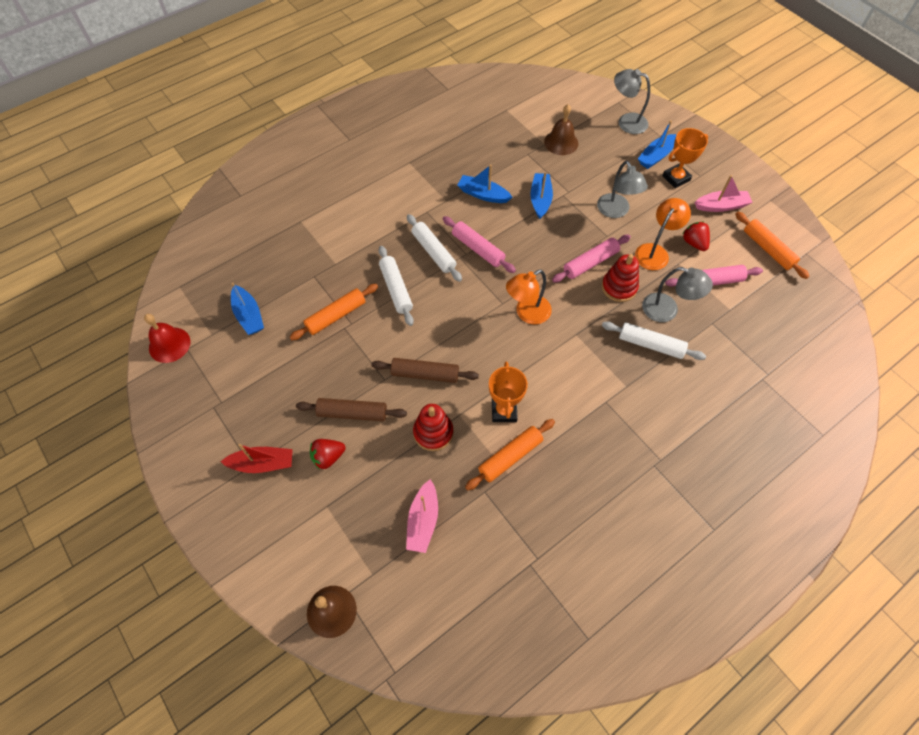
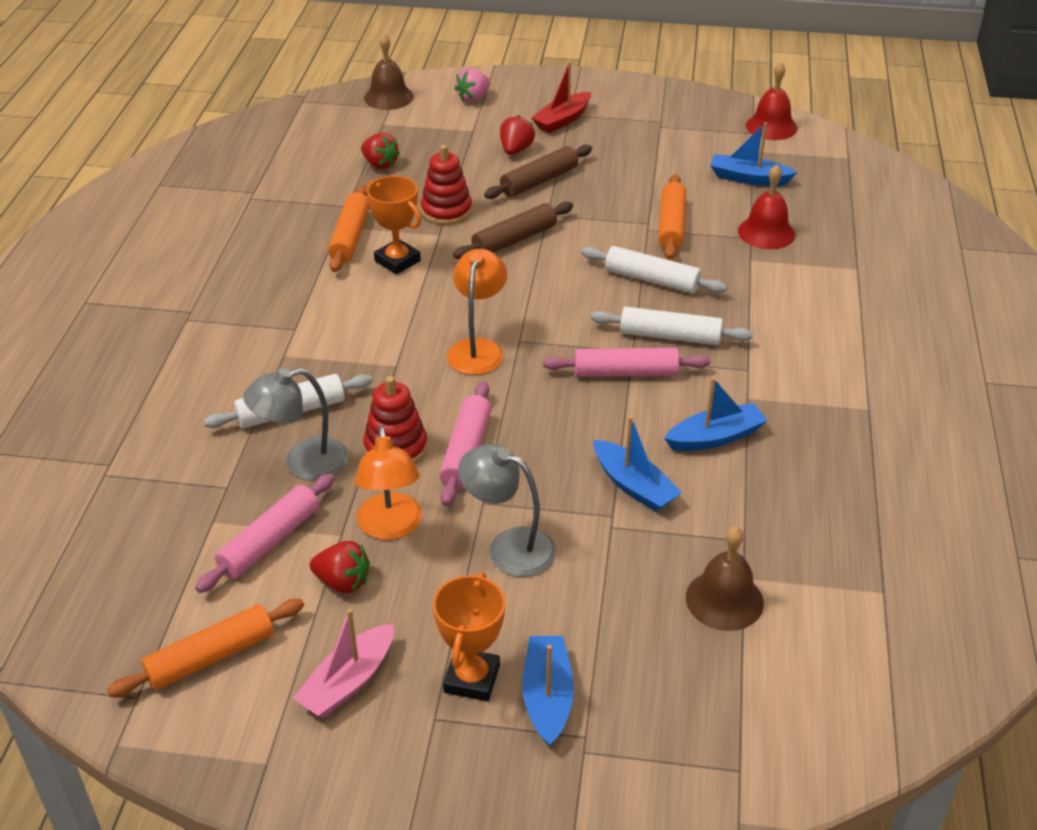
camera: 135 degrees right, 20 degrees down
pink boat [406,479,438,553] -> red strawberry [361,132,400,169]
grey lamp [614,69,650,134] -> none
orange rolling pin [735,212,810,279] -> orange rolling pin turned 45 degrees counterclockwise [107,599,304,697]
none -> pink strawberry [454,68,490,103]
none -> red bell [738,164,795,249]

